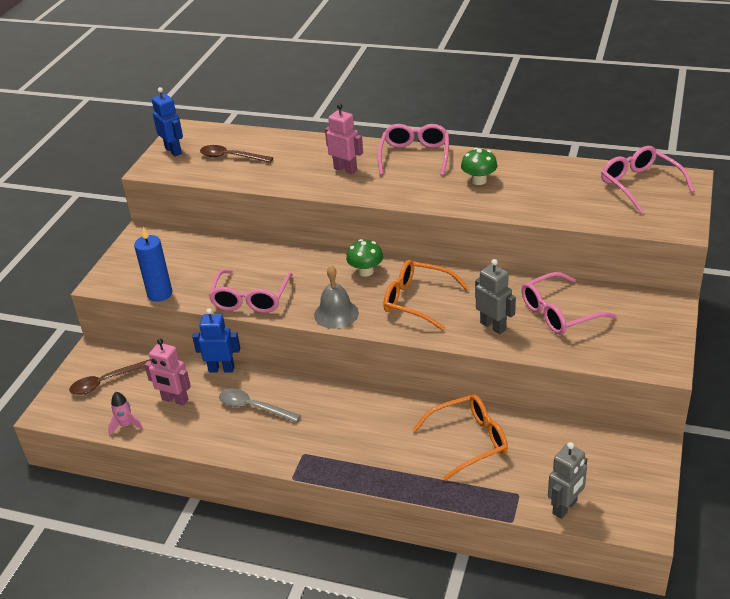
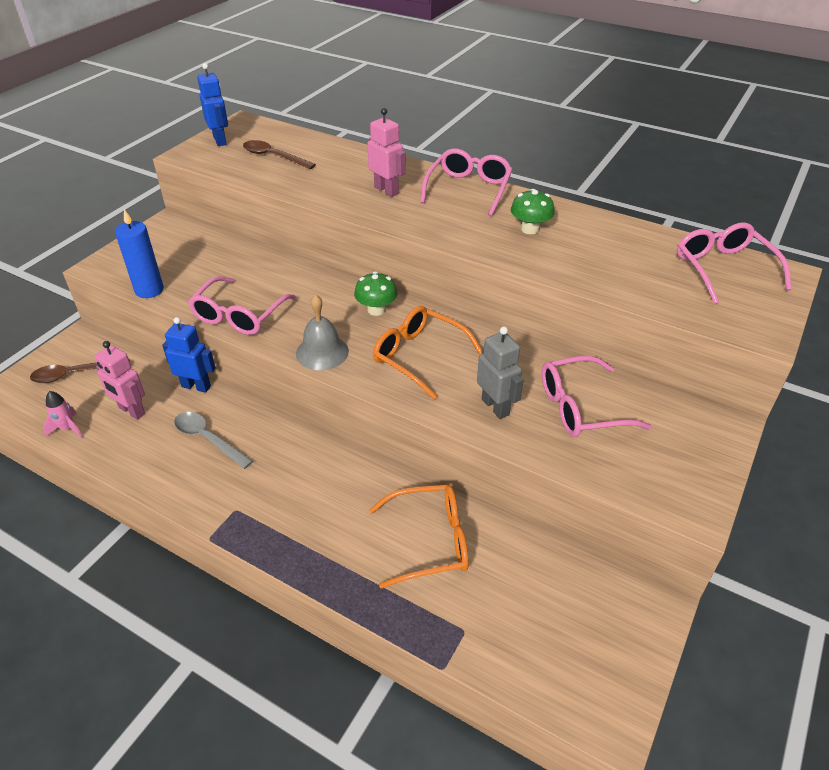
camera: 10 degrees right, 5 degrees up
grey robot [548,442,587,519] -> none

